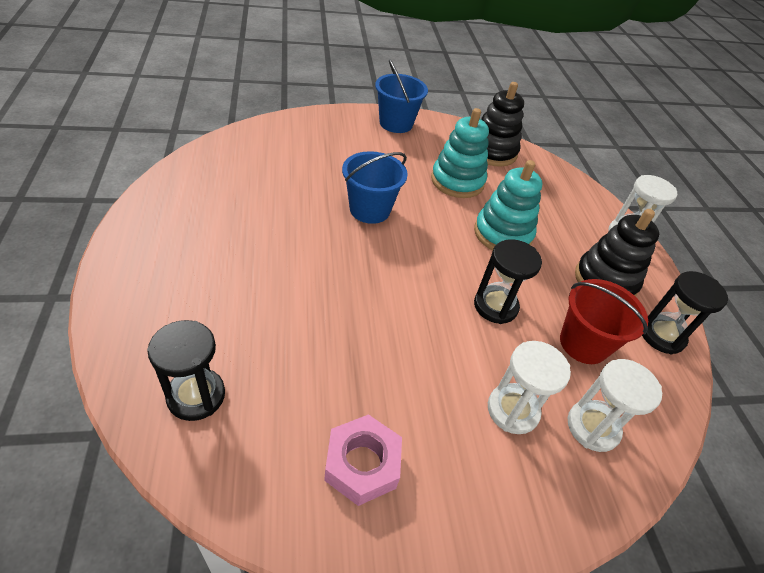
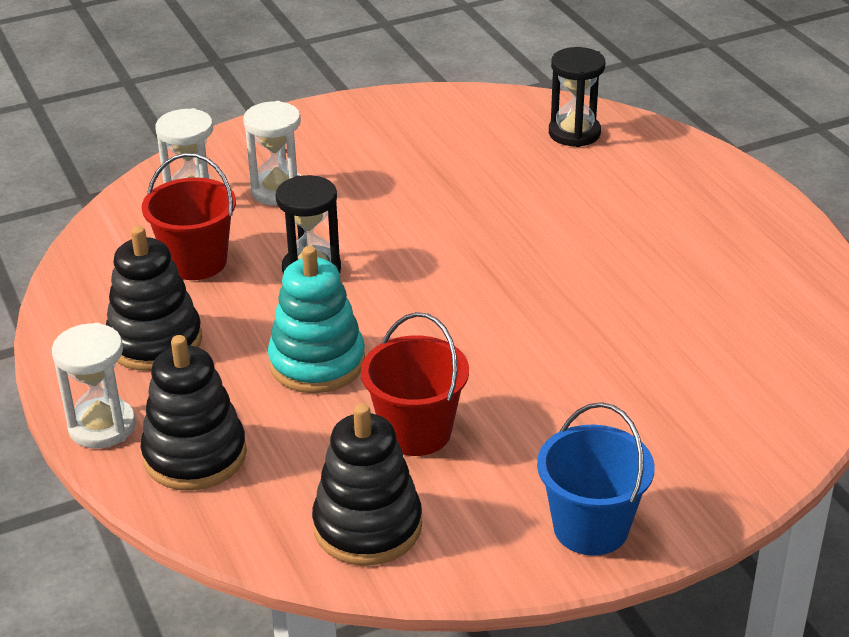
camera: 170 degrees right, 10 degrees down
pink nut [324,414,402,506] -> none
blue bucket [342,151,408,224] -> none
turquoise stacking toy [431,108,489,198] -> red bucket [361,312,469,456]
black hourglass [642,271,728,354] -> none
none -> black stacking toy [140,335,247,490]

